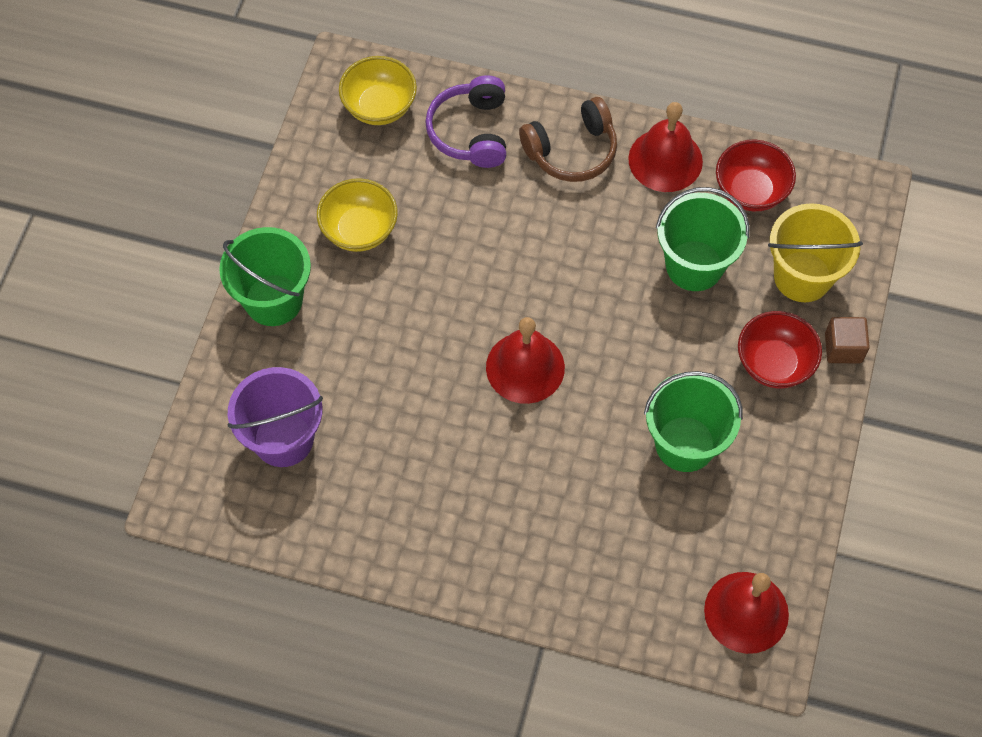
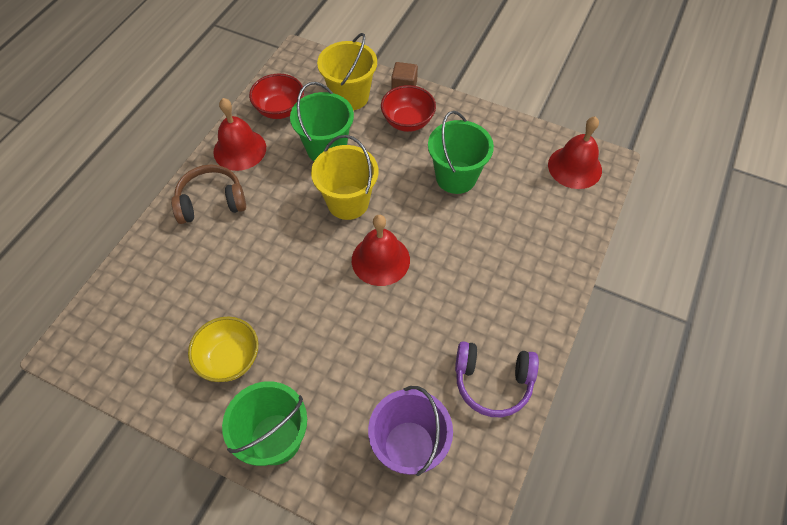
camera: 80 degrees left, 5 degrees down
yellow bowl [339,56,417,125] -> none
purple headphones [425,75,506,168] -> purple headphones moved to [455,341,539,417]
brown headphones [519,97,617,182] -> brown headphones turned 90 degrees counterclockwise [171,165,246,224]
none -> yellow bucket [311,135,378,220]

